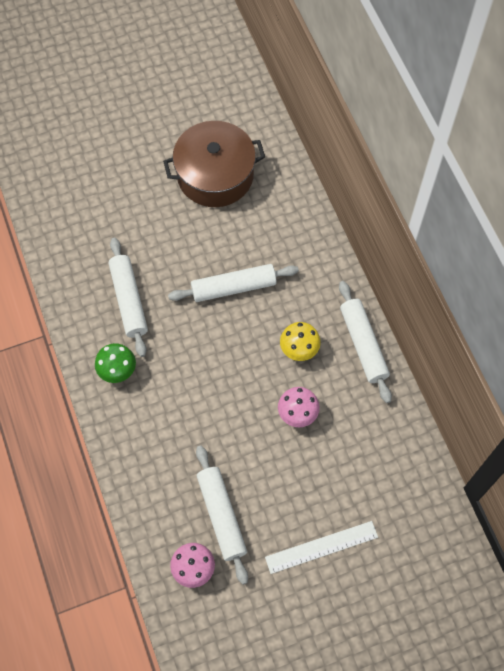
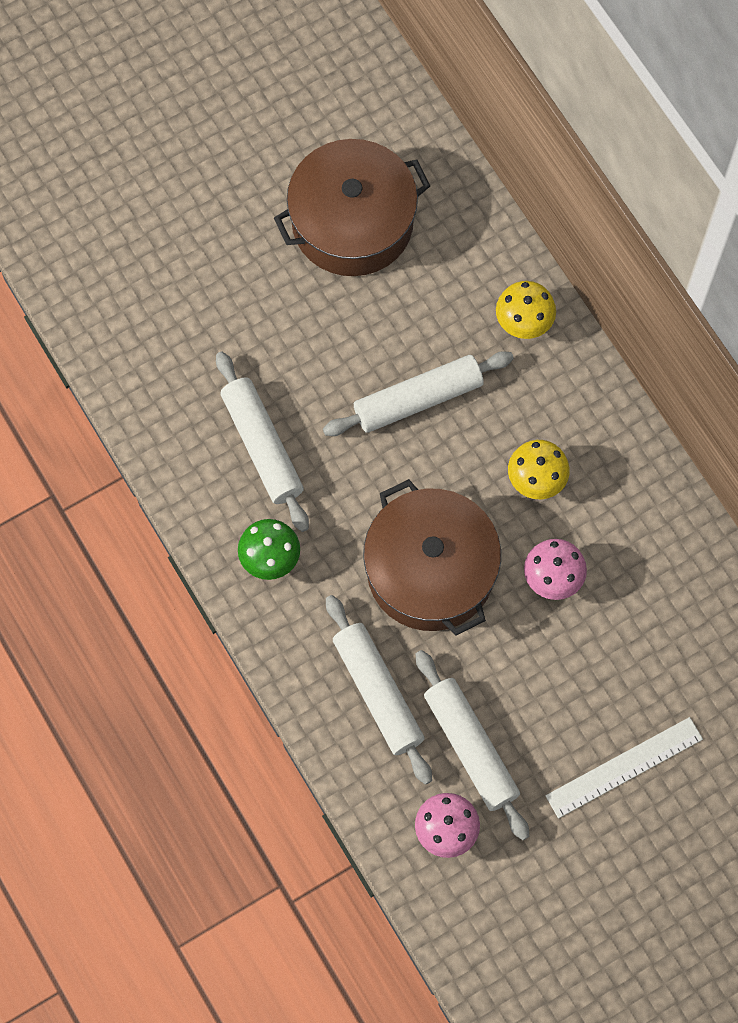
camera: 10 degrees left, 5 degrees up
white rolling pin [339,281,392,403] -> white rolling pin moved to [326,595,432,785]
none -> brown pot [363,479,501,635]
none -> yellow mushroom [496,281,556,339]

